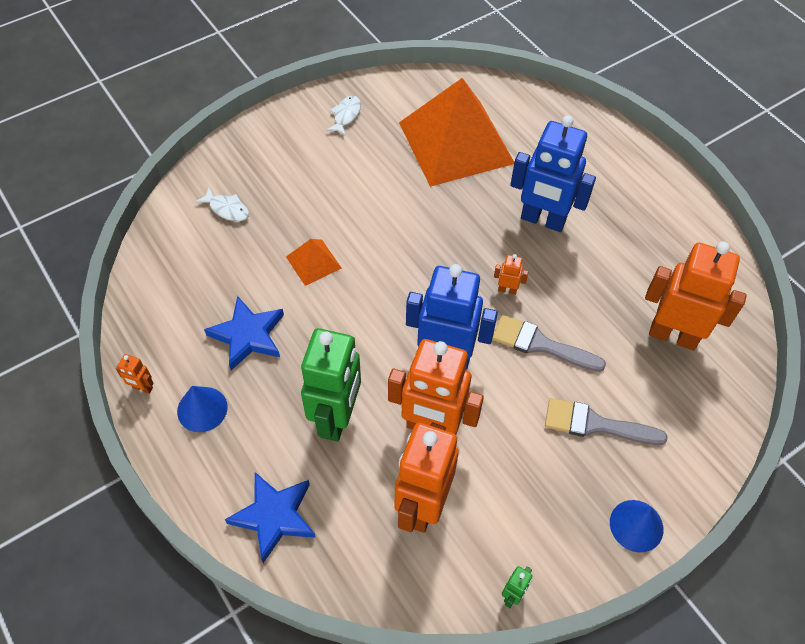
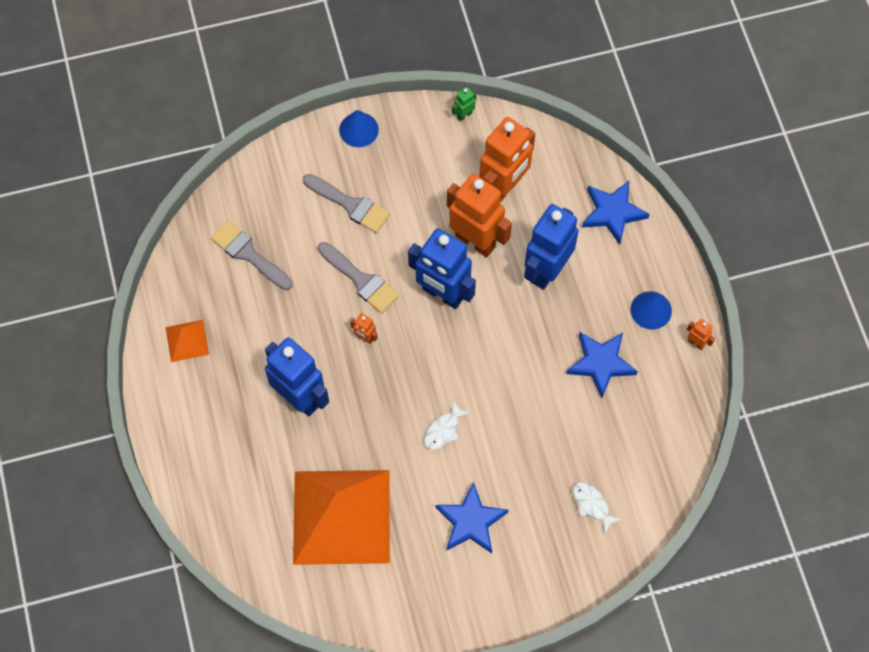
camera: 160 degrees left, 10 degrees up
orange pyramid [286,239,342,286] -> orange pyramid moved to [165,320,209,362]
green robot [301,328,361,442] -> blue robot [524,204,579,290]
white fish [326,96,361,136] -> white fish moved to [424,400,470,450]
orange robot [645,241,747,350] -> grey brush [211,221,293,290]
none -> blue star [435,482,509,553]

